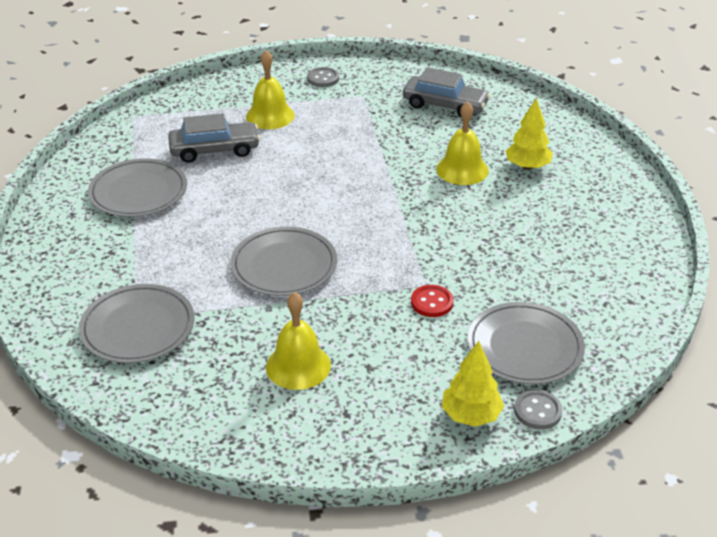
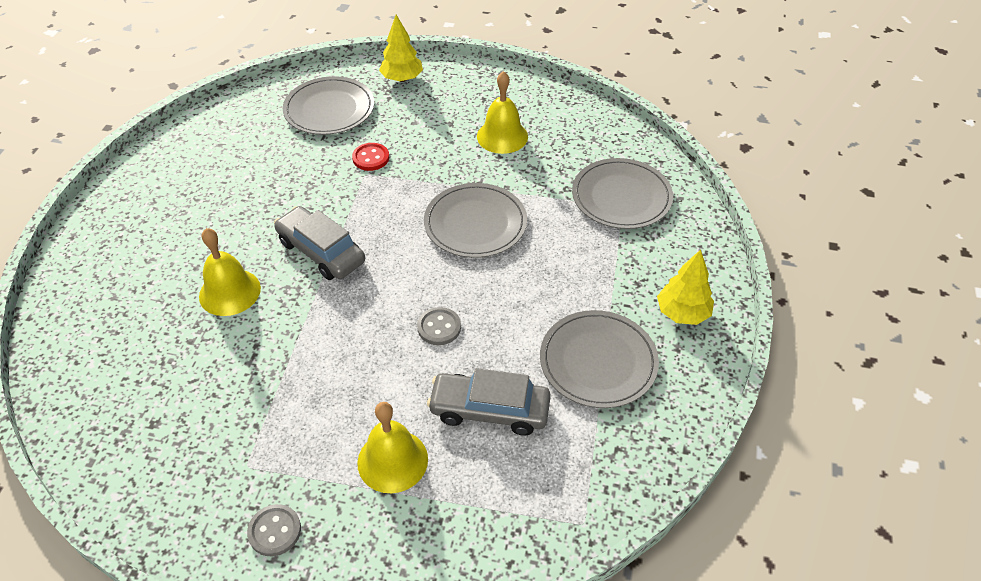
camera: 160 degrees left, 10 degrees up
grey car [403,67,490,118] -> grey car moved to [274,206,365,280]
yellow tree [506,98,553,170] -> yellow tree moved to [657,250,714,325]
grey button [514,390,562,429] -> grey button moved to [417,307,461,345]

